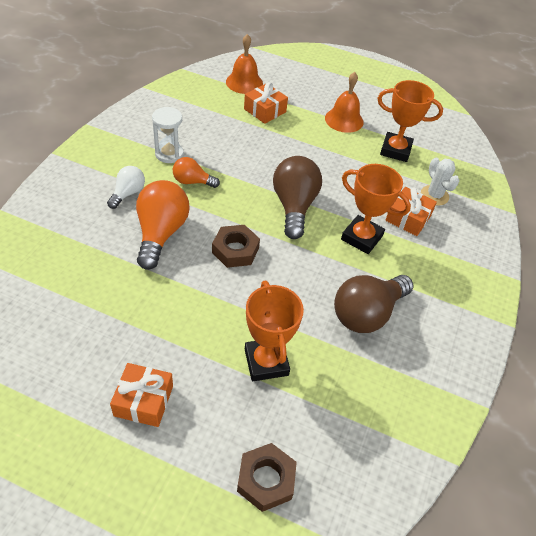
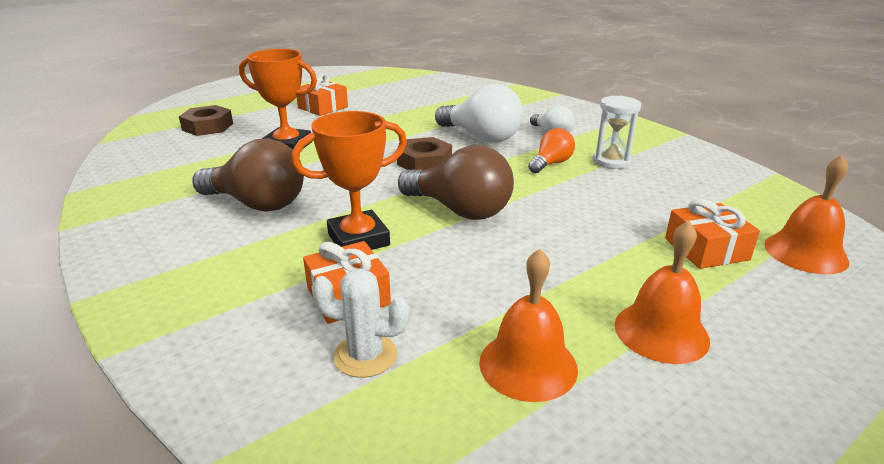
camera: 125 degrees right, 20 degrees down
orange light bulb [136,180,190,270] -> white light bulb [435,84,523,143]
brown light bulb [334,275,413,333] -> brown light bulb turned 120 degrees clockwise [192,138,304,212]
orange trophy [378,80,443,162] -> orange bell [479,249,578,402]

